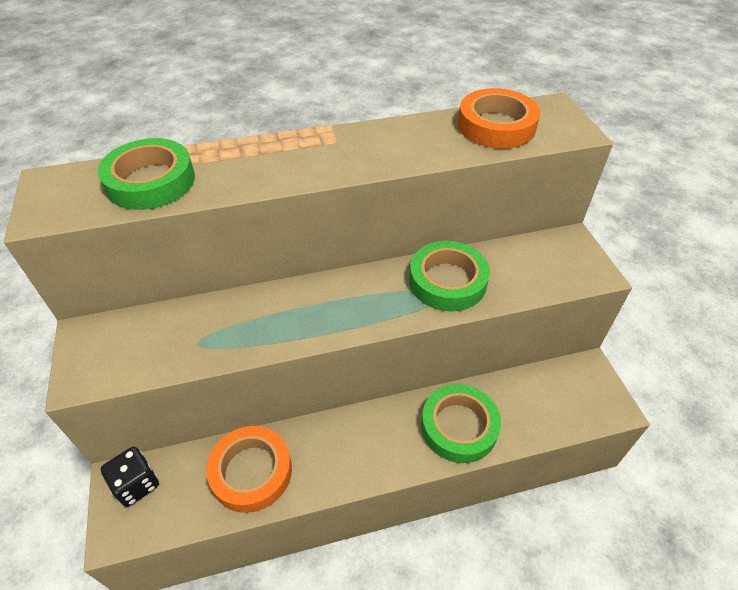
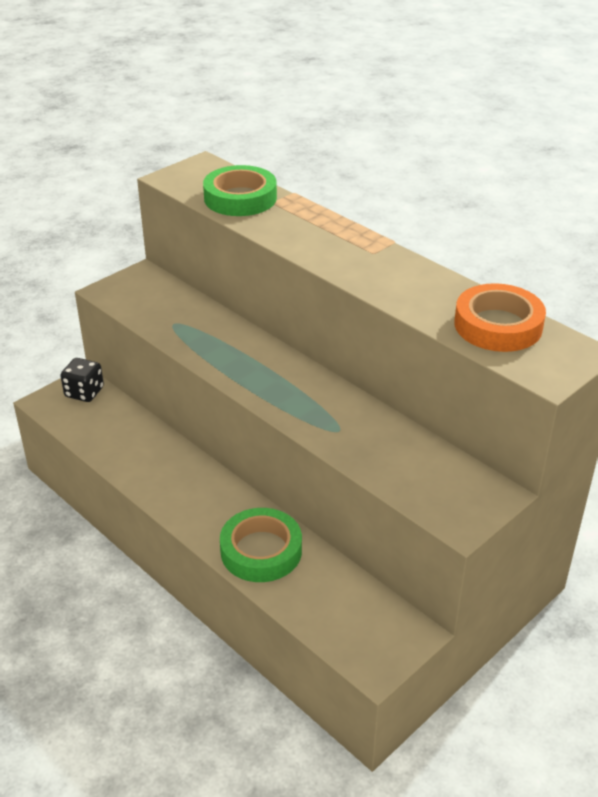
camera: 60 degrees right, 10 degrees down
orange tape [206,426,292,513] -> none
green tape [409,241,490,311] -> none

